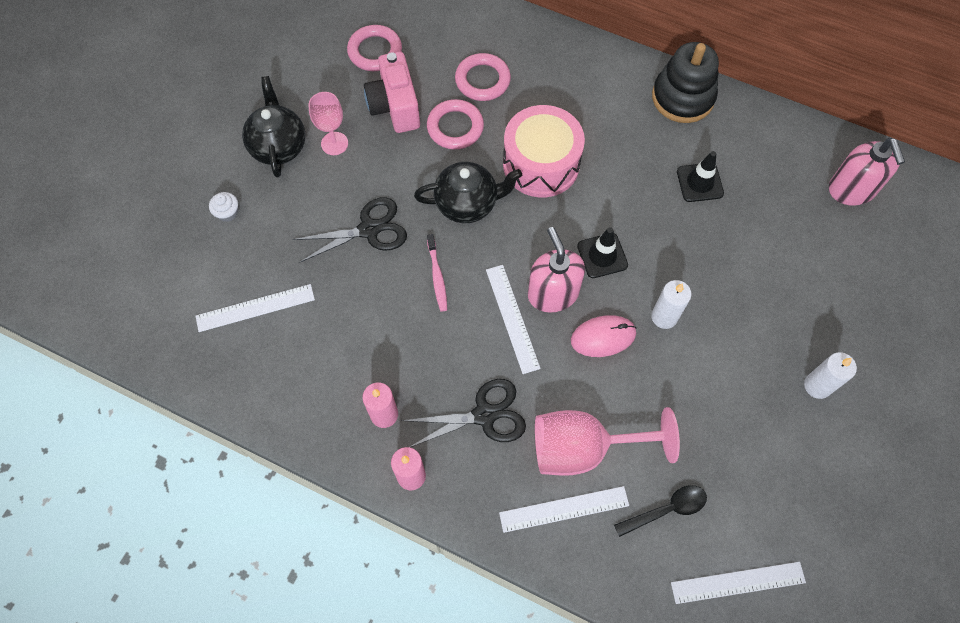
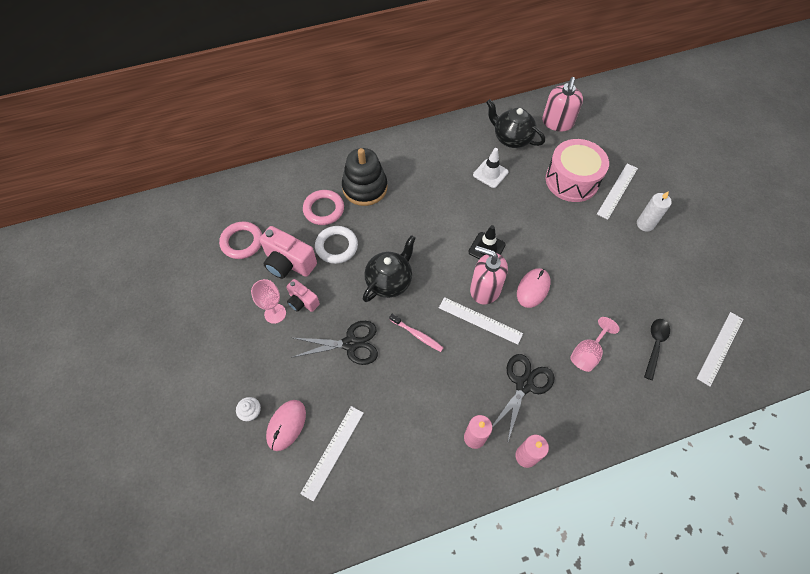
camera: 45 degrees left, 5 degrees down
black teapot [242,76,305,178] -> black teapot moved to [486,99,545,148]
black scissors [292,197,407,262] -> black scissors turned 60 degrees clockwise [291,321,378,365]
pink ring [427,99,484,149] -> white ring [315,226,358,264]
white ruler [499,486,629,533] -> white ruler moved to [597,163,638,220]
pink drum [503,105,585,198] -> pink drum moved to [546,139,609,202]
pink goblet [535,407,680,476] -> pink goblet [570,317,620,372], size x0.58
white candle [651,280,692,329] -> none
black stacking toy [652,42,719,123] -> black stacking toy moved to [342,148,387,206]
black traffic cone [677,151,724,202] -> white traffic cone [473,148,508,188]
pink soap dispenser [829,138,905,206] -> pink soap dispenser turned 75 degrees clockwise [542,77,583,131]
none -> pink mouse [266,400,306,451]
none -> pink camera [286,279,320,312]

